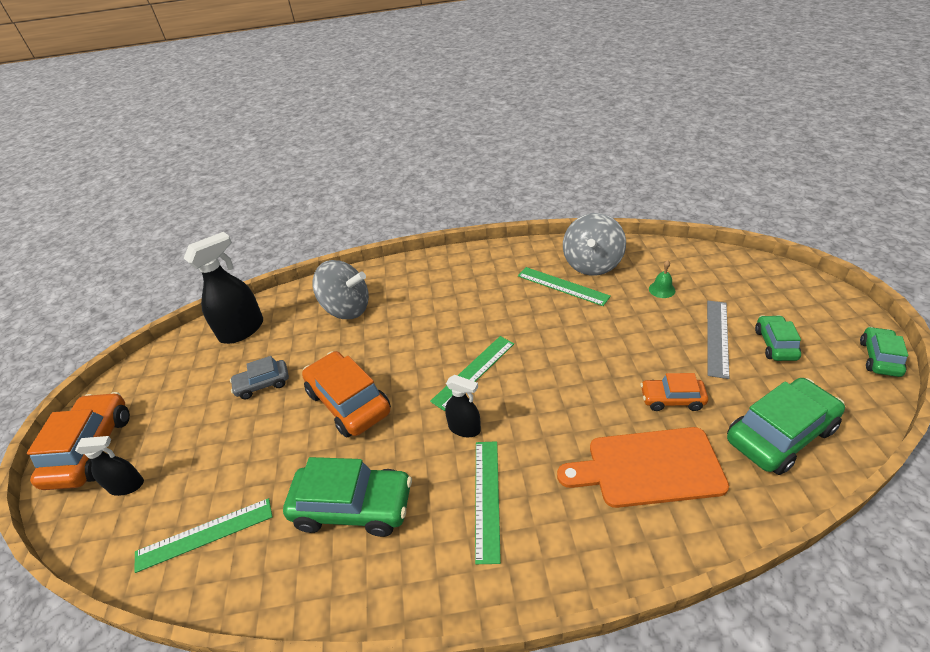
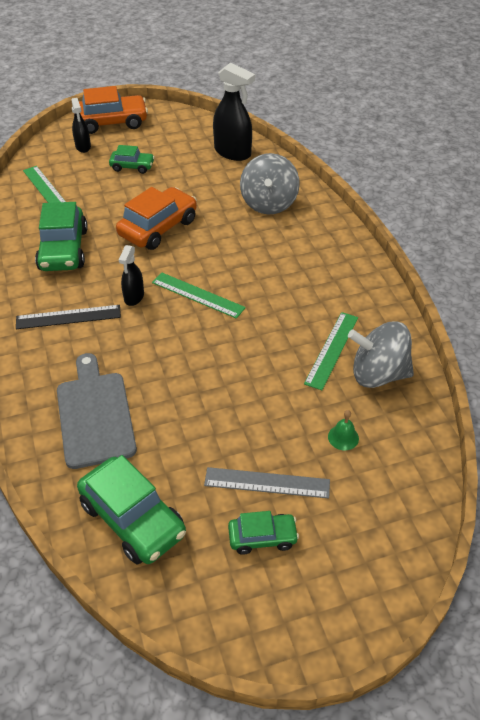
camera: 75 degrees right, 5 degrees up
grey car [230,356,289,399] -> none
green ruler [475,441,501,564] -> black ruler [16,305,121,329]
orange cutting board [557,427,729,508] -> grey cutting board [57,353,137,469]
orange car [640,373,708,411] -> none
green car [860,327,908,377] -> green car moved to [109,145,155,174]

